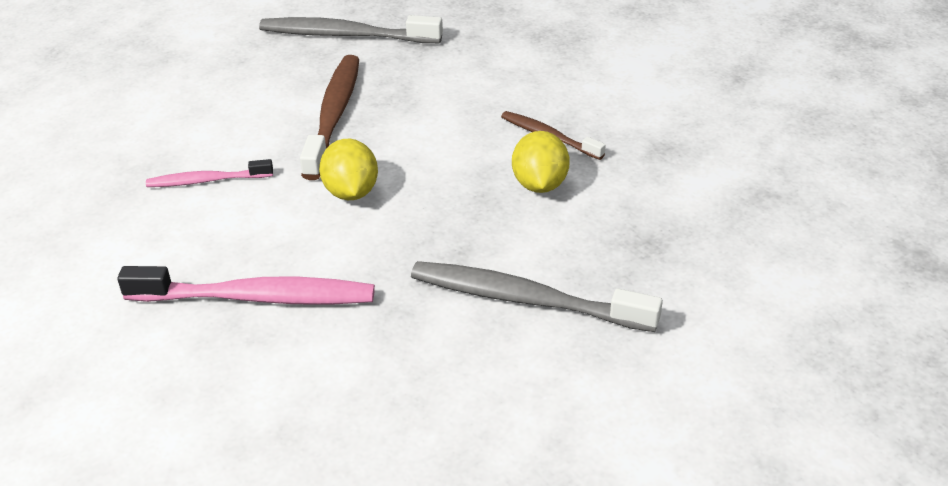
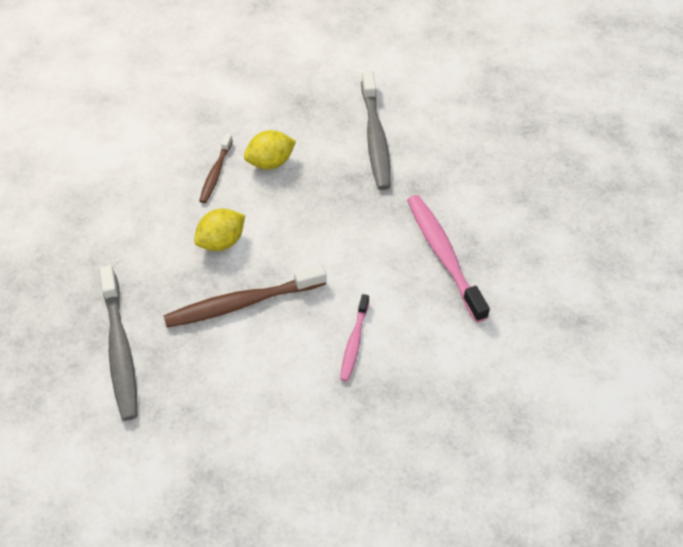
camera: 115 degrees left, 15 degrees up
pink toothbrush [146,159,273,187] -> pink toothbrush turned 45 degrees clockwise [340,294,369,381]
yellow lemon [319,139,378,200] -> yellow lemon moved to [194,209,245,251]

